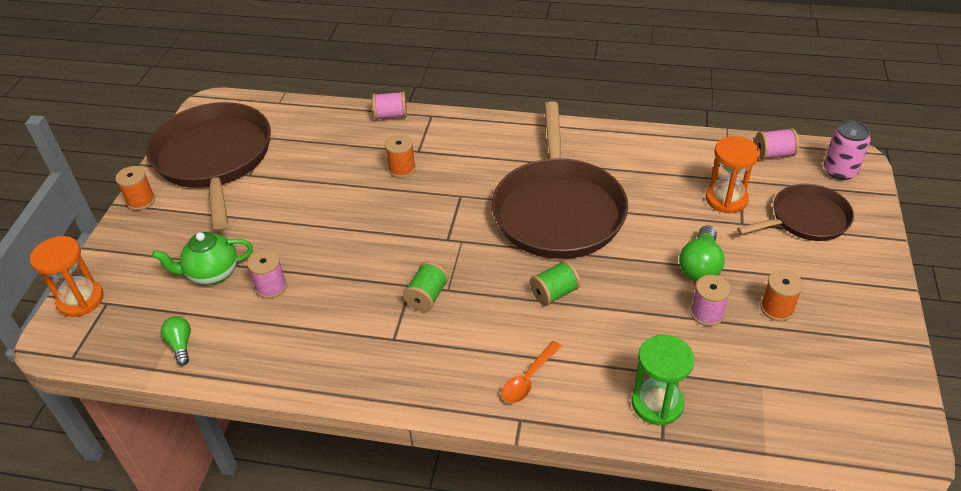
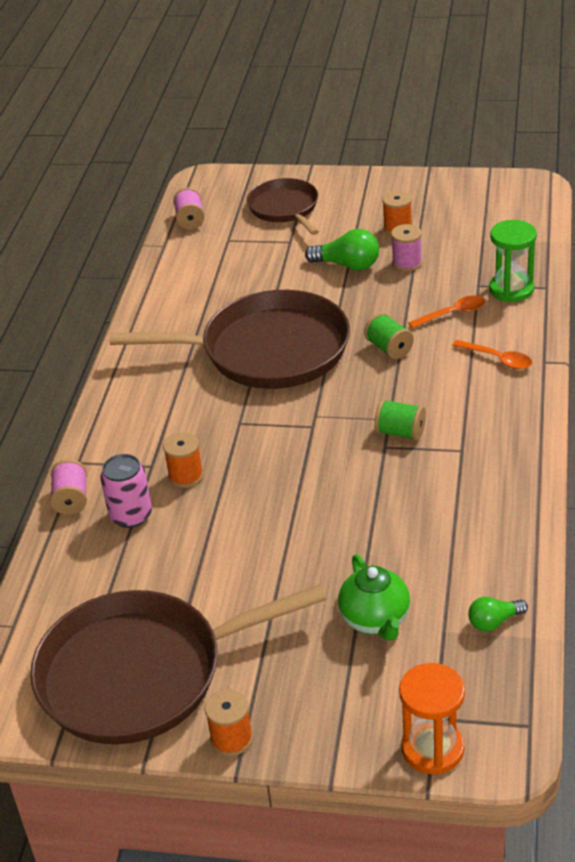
camera: 90 degrees left, 5 degrees down
pink spool [247,250,287,299] -> none
orange hourglass [706,136,760,213] -> none
pink can [824,121,871,180] -> pink can moved to [100,454,152,528]
none -> orange spoon [408,296,485,329]

